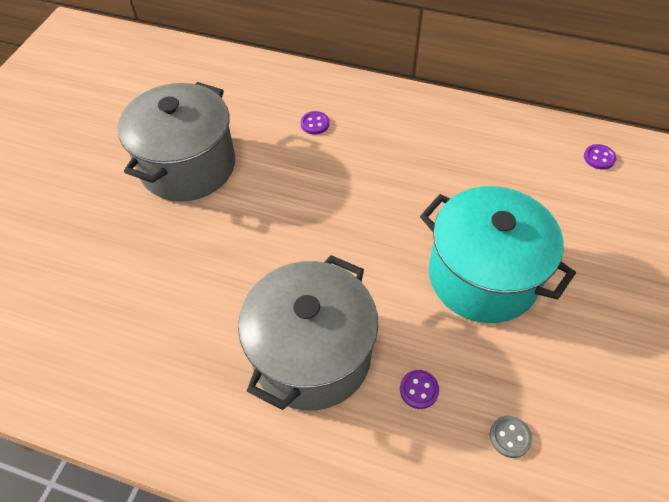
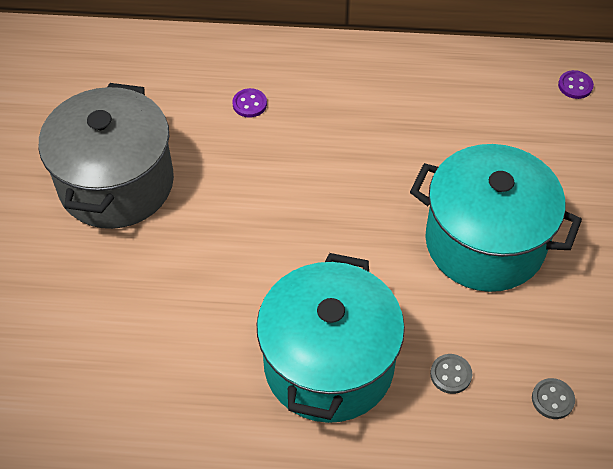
camera: 15 degrees left, 0 degrees up
grey pot [238,255,378,411] -> turquoise pot [257,253,405,423]
purple button [400,370,439,409] -> grey button [430,354,472,394]

